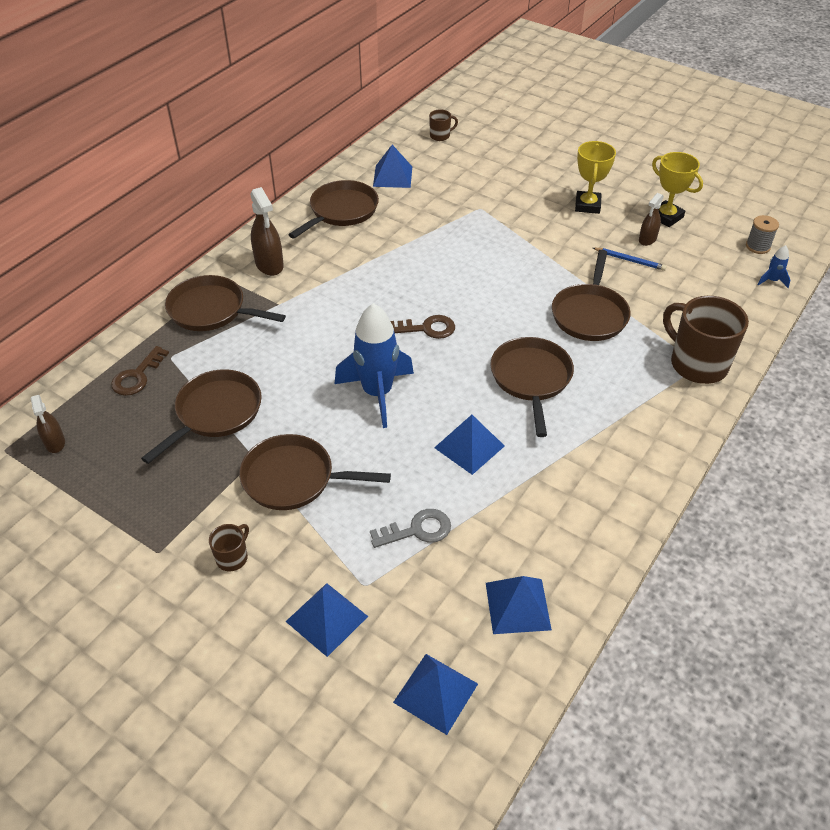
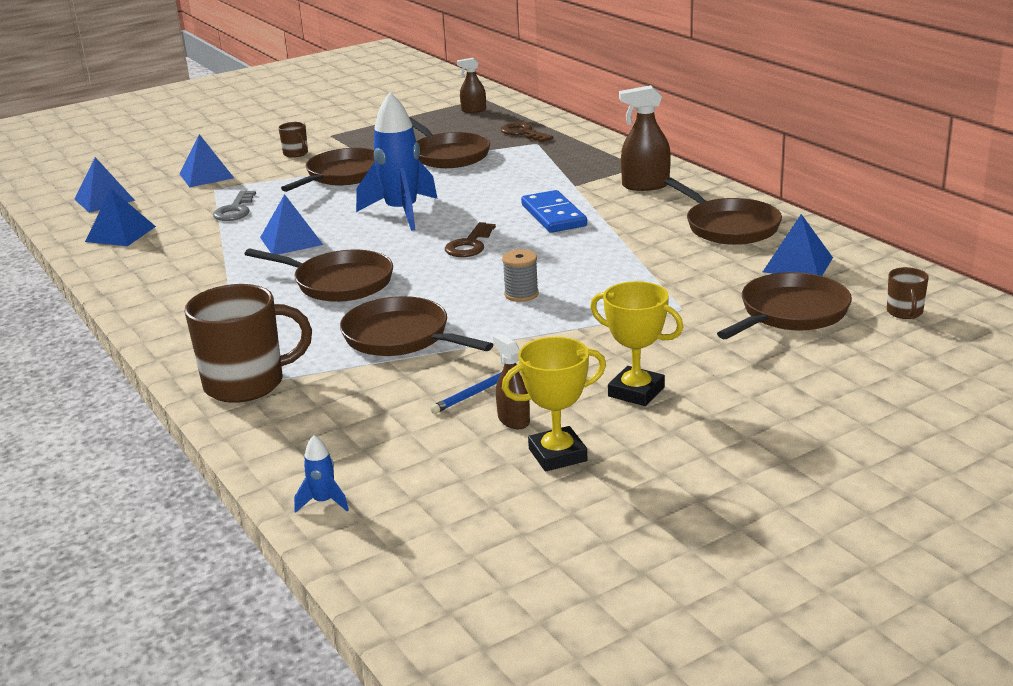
camera: 115 degrees right, 20 degrees down
brown pan [165,275,286,331] -> brown pan moved to [717,272,852,339]
grey spool [746,215,779,254] -> grey spool moved to [502,249,539,302]
none -> blue domino [521,190,587,233]

